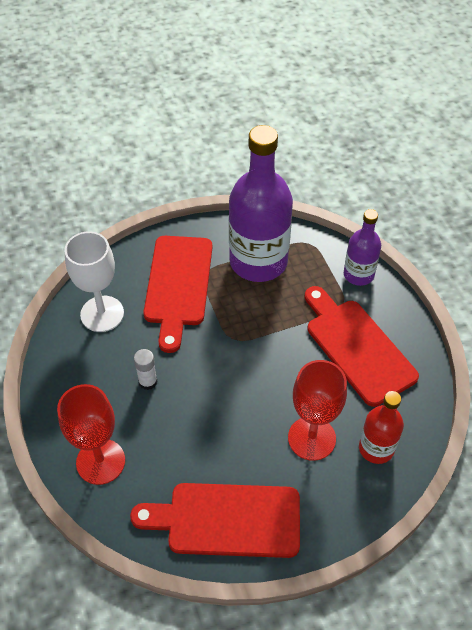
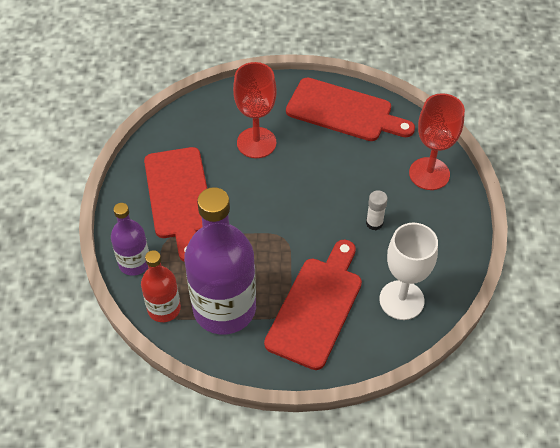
camera: 160 degrees left, 0 degrees up
red bottle [359,391,404,464] -> red bottle moved to [141,250,181,322]

